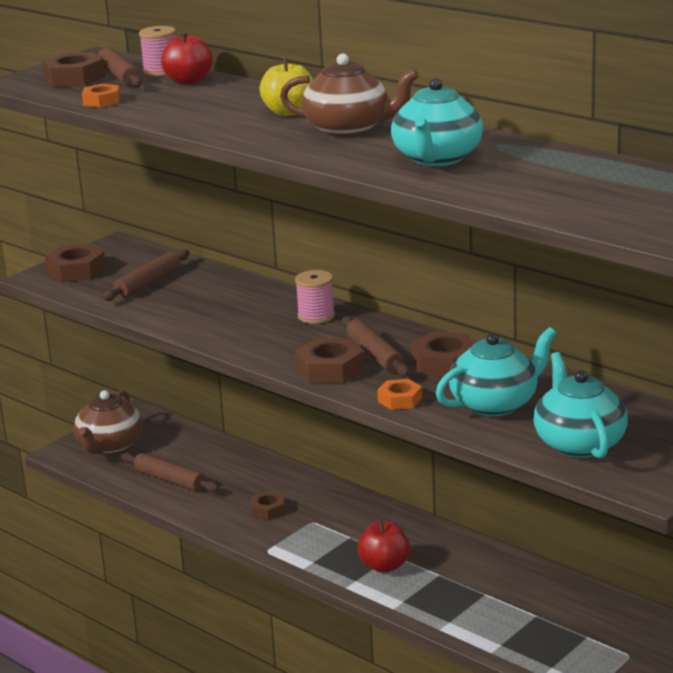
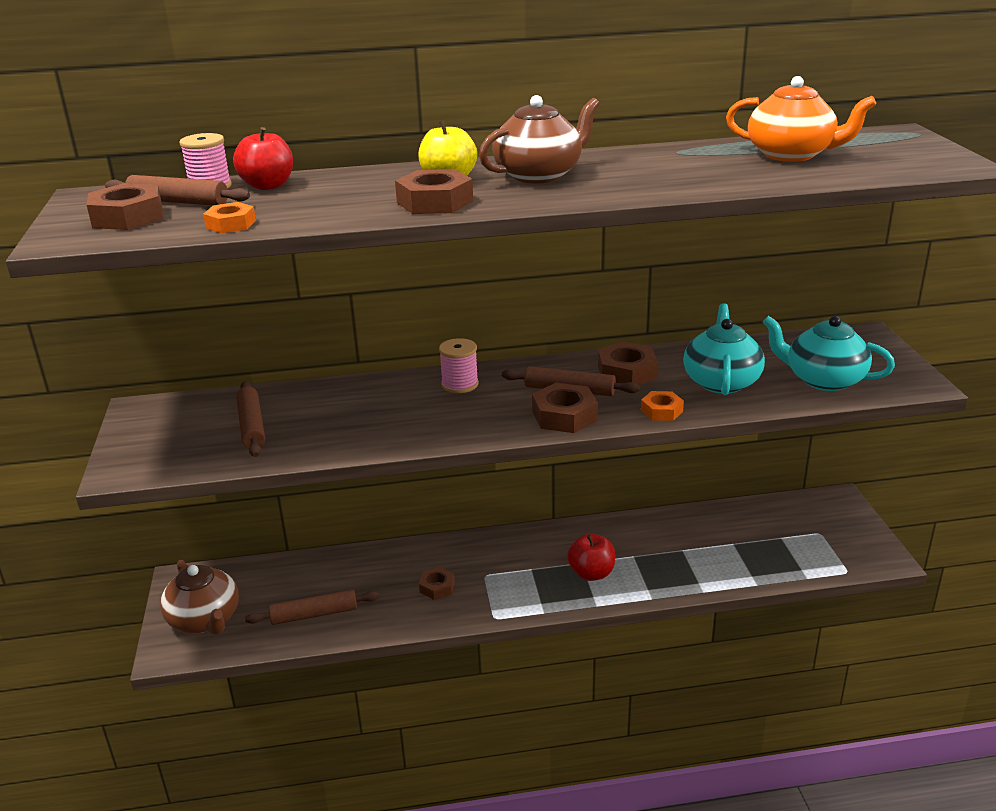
camera: 50 degrees left, 5 degrees up
brown nut [45,244,106,282] -> brown nut moved to [395,169,473,214]
turquoise teapot [391,78,483,166] -> none
none -> orange teapot [726,76,876,162]

